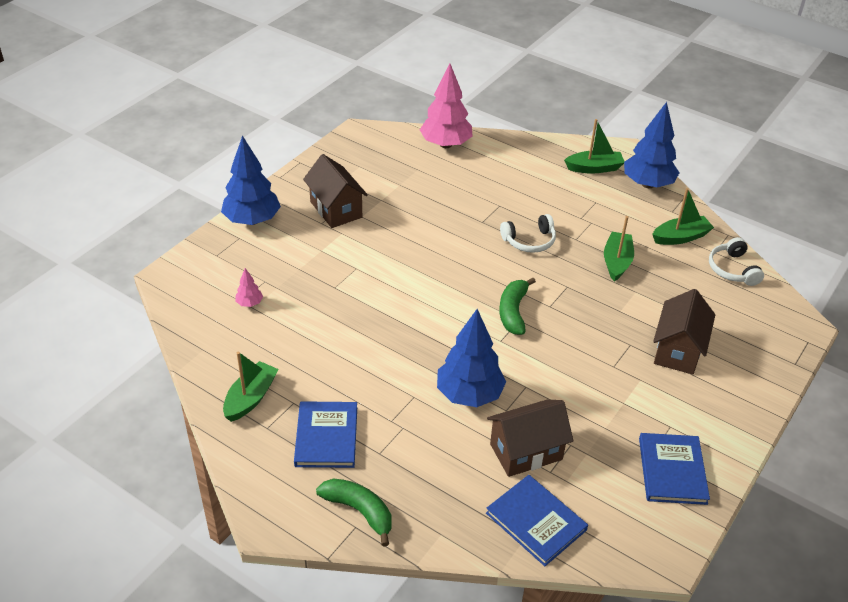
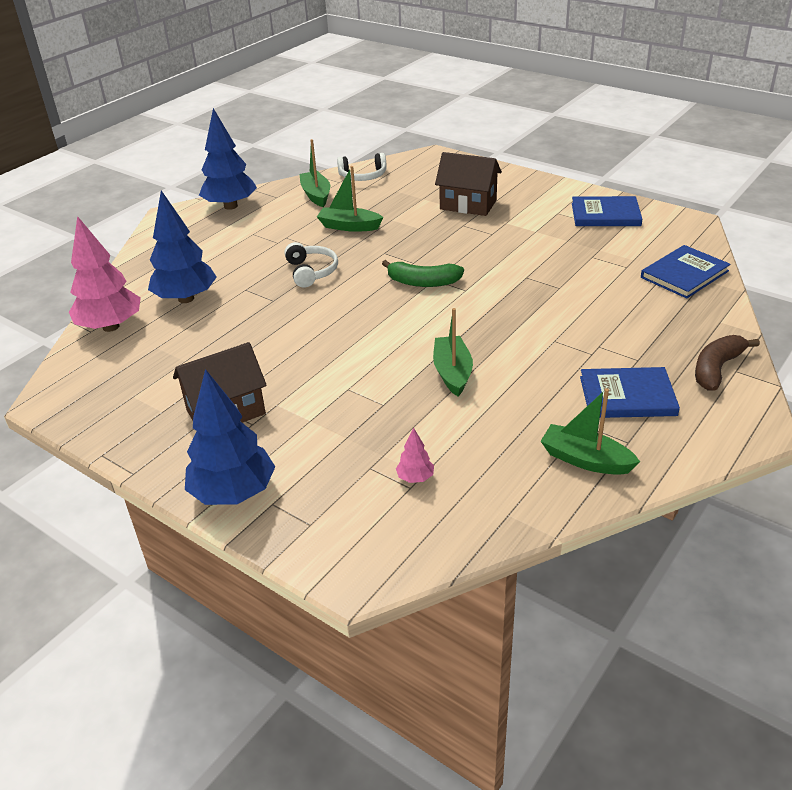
camera: 85 degrees left, 5 degrees down
green banana [316,479,391,547] -> brown banana [695,335,760,391]
blue tree [437,309,506,407] -> blue tree moved to [148,190,217,303]
brown house [487,400,573,477] -> none
green boat [564,119,625,173] -> green boat moved to [433,308,473,396]

